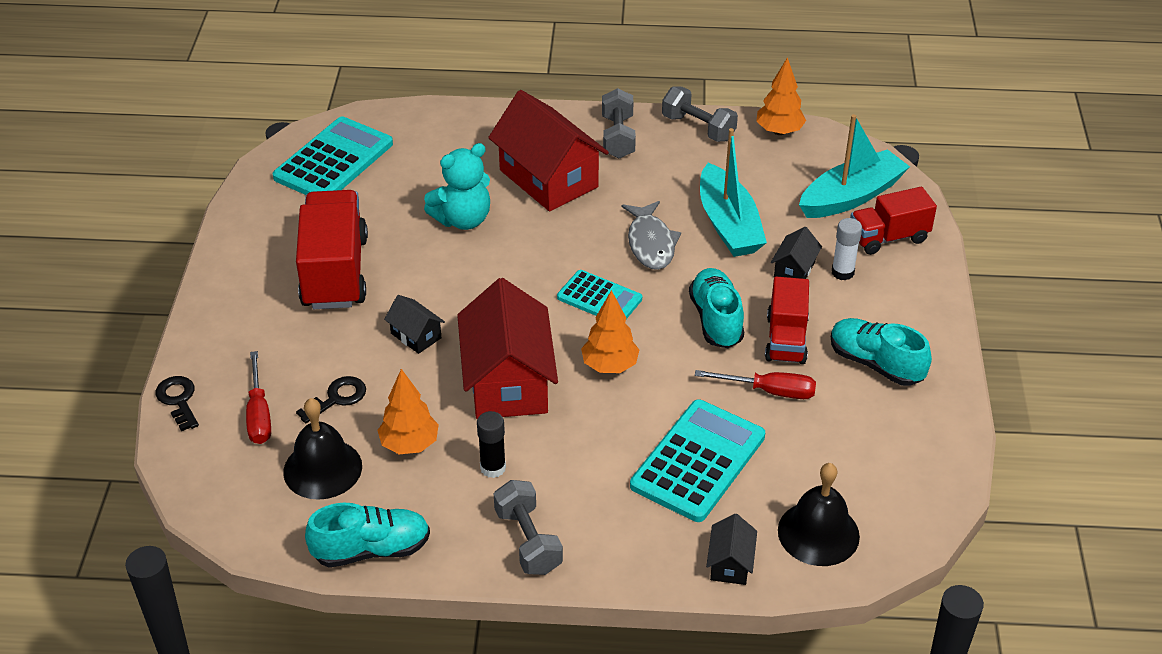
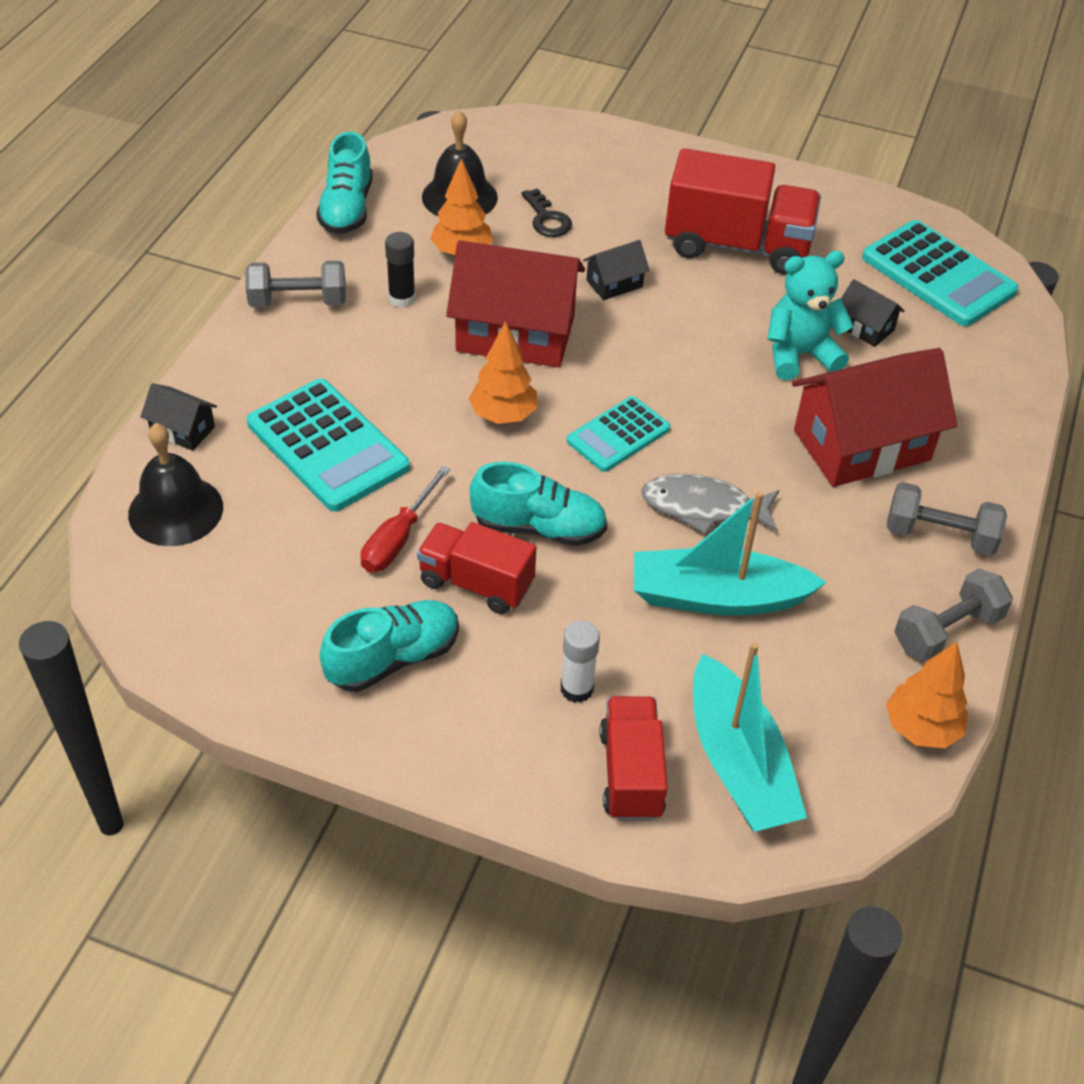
camera: 105 degrees right, 5 degrees up
black key [156,376,199,431] -> none
red screwdriver [246,351,271,444] -> none
turquoise teddy bear [424,143,490,230] -> turquoise teddy bear turned 90 degrees clockwise [768,251,854,380]
black house [771,227,822,279] -> black house moved to [841,279,905,347]

